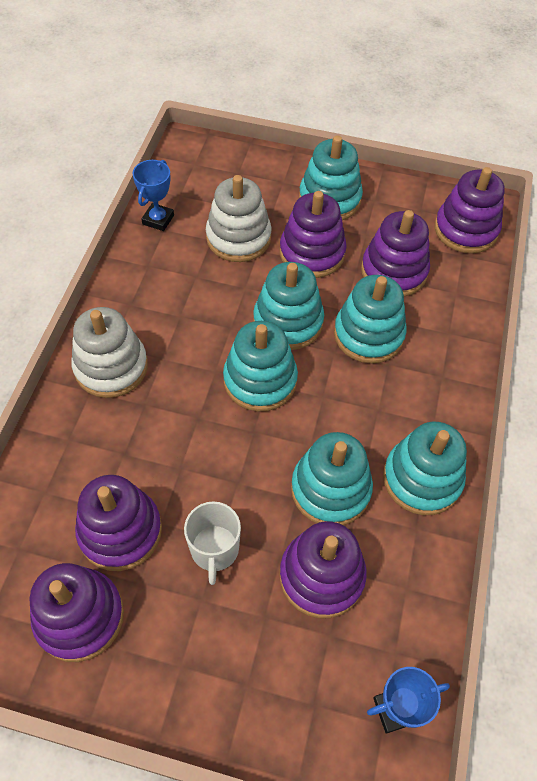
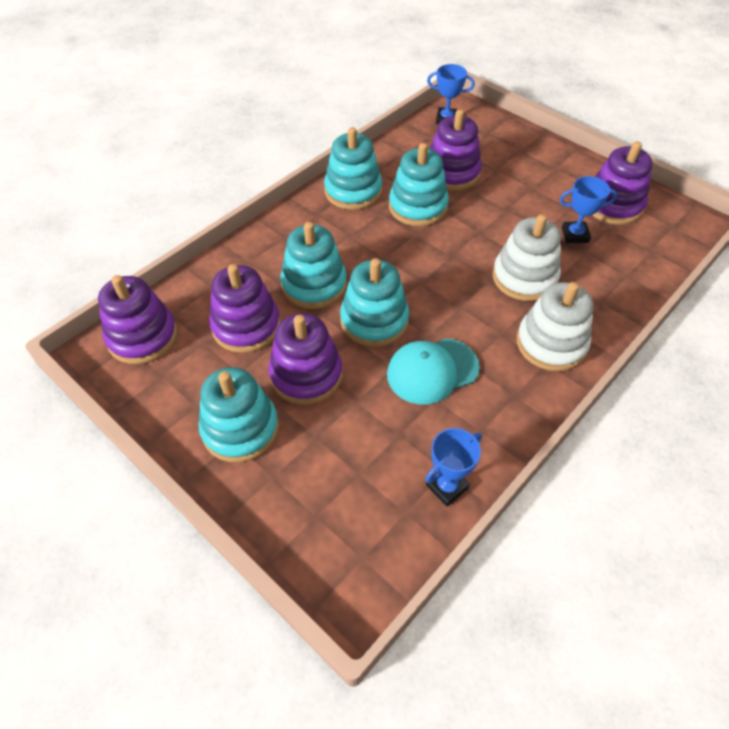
camera: 150 degrees left, 5 degrees down
purple stacking toy [75,475,162,571] -> blue trophy [560,176,617,243]
white mug [184,501,241,585] -> none
white stacking toy [206,175,272,262] -> white stacking toy moved to [493,214,561,301]
turquoise stacking toy [223,321,298,412] -> none
none -> turquoise cap [387,338,480,405]

